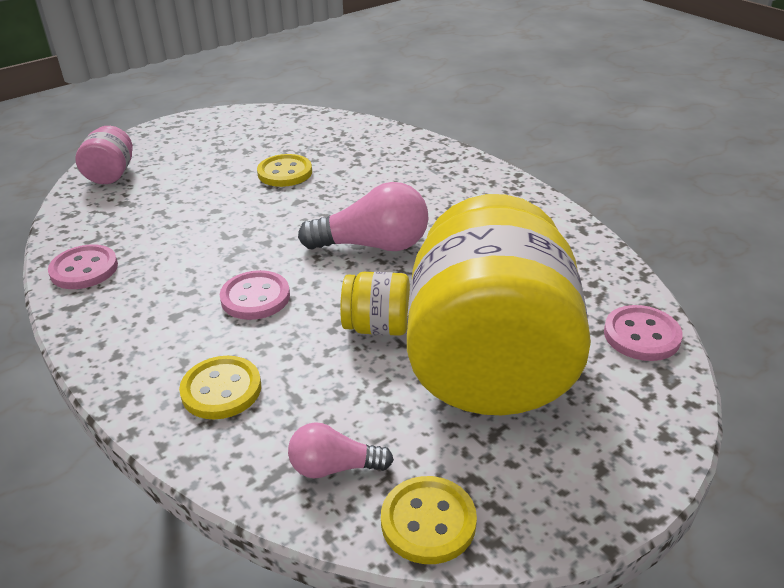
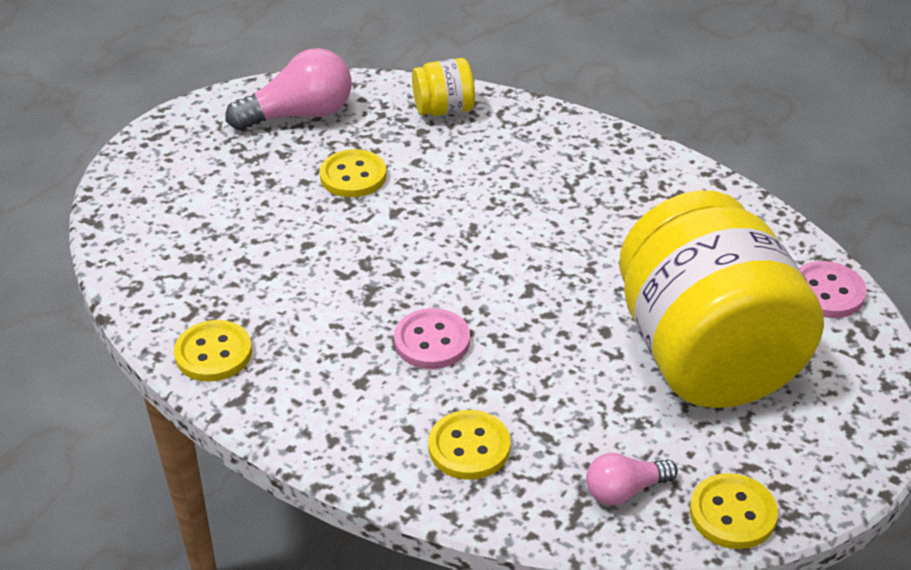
camera: 20 degrees left, 5 degrees up
pink button [48,244,118,289] -> yellow button [174,320,252,382]
pink jar [75,126,133,184] -> none
pink light bulb [298,182,429,251] -> pink light bulb moved to [226,48,351,130]
yellow jar [340,272,410,336] -> yellow jar moved to [412,58,475,116]

